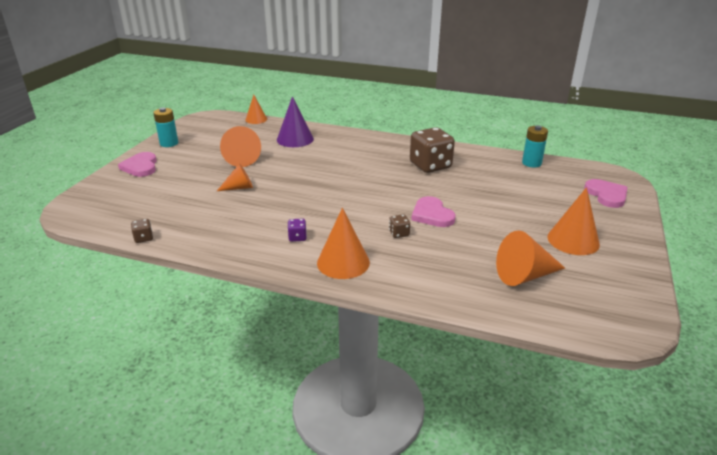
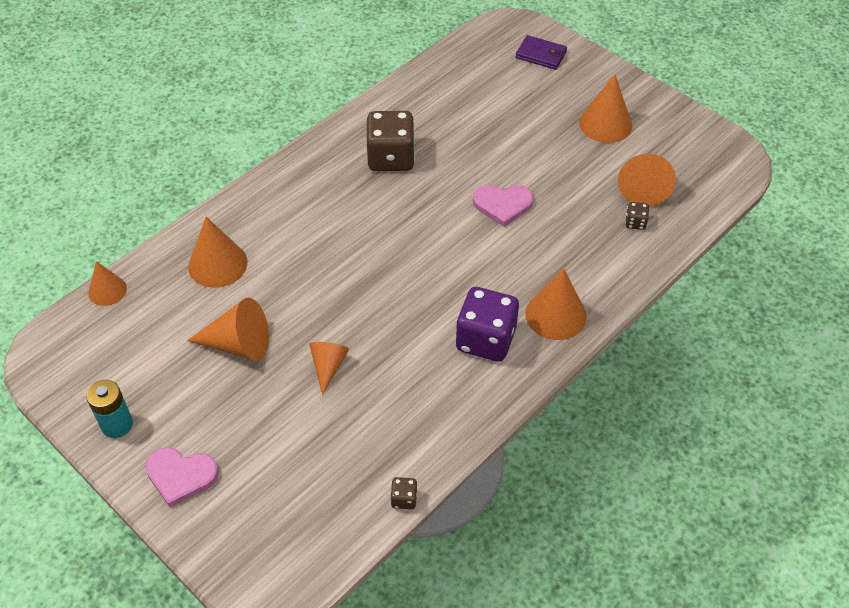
camera: 65 degrees left, 20 degrees up
purple cone [277,96,314,147] -> orange cone [188,217,247,288]
purple dice [288,218,307,242] -> purple dice [456,287,519,362], size x2.34
brown dice [389,214,410,238] -> brown dice moved to [625,202,649,230]
turquoise battery [522,125,548,167] -> none
pink heart [584,179,628,208] -> purple wallet [516,35,567,70]

